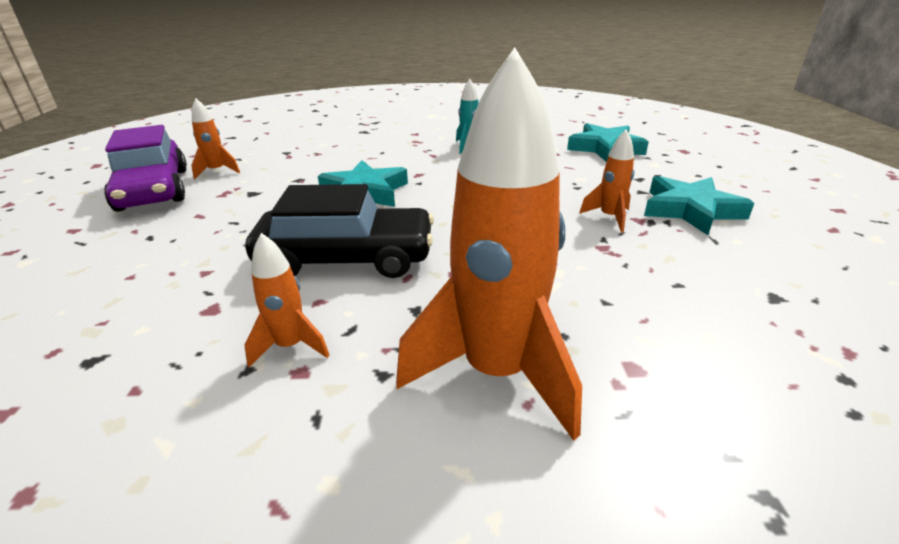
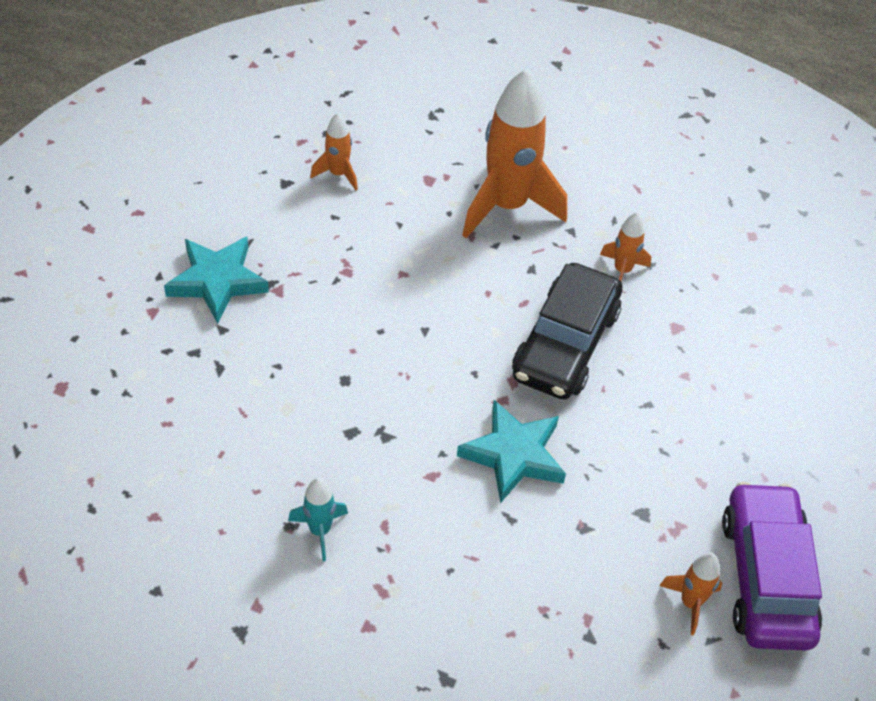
camera: 160 degrees left, 20 degrees up
black car [245,184,434,278] -> black car turned 90 degrees counterclockwise [512,263,622,400]
turquoise star [567,123,649,162] -> none
orange rocket [579,130,634,232] -> orange rocket moved to [310,113,358,190]

